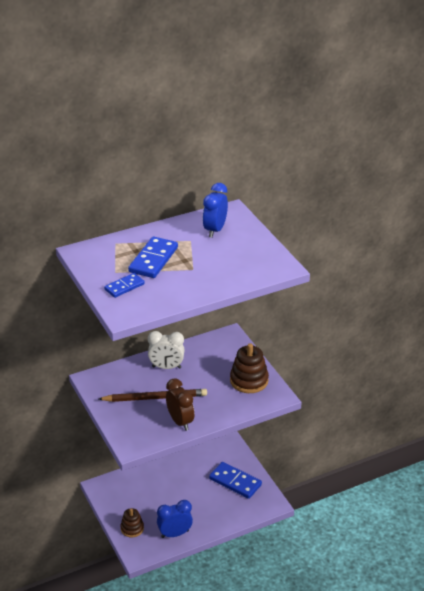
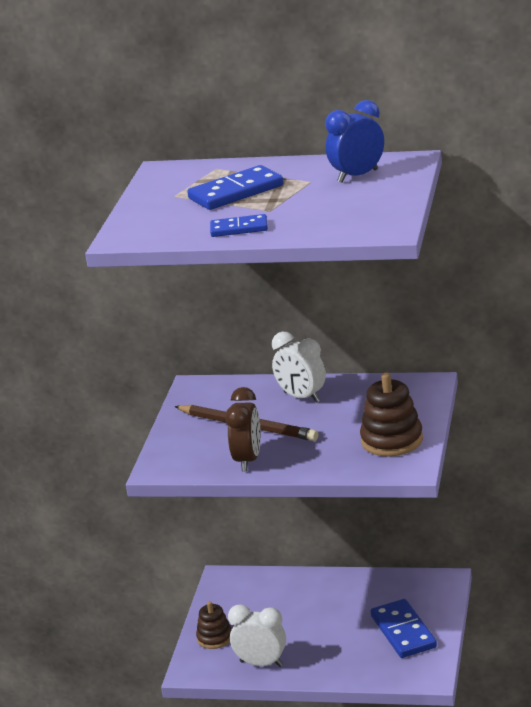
camera: 40 degrees right, 10 degrees down
blue domino [104,273,145,298] -> blue domino moved to [210,214,268,237]
blue clock [157,500,193,538] -> white clock [228,604,286,667]

